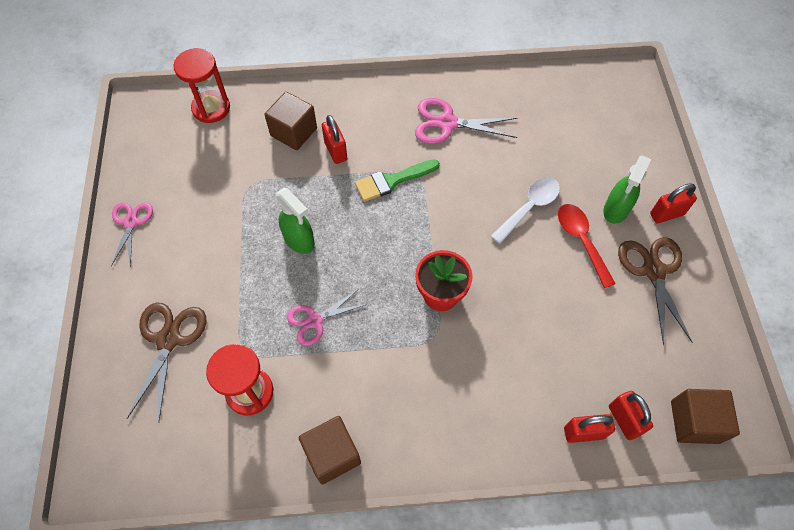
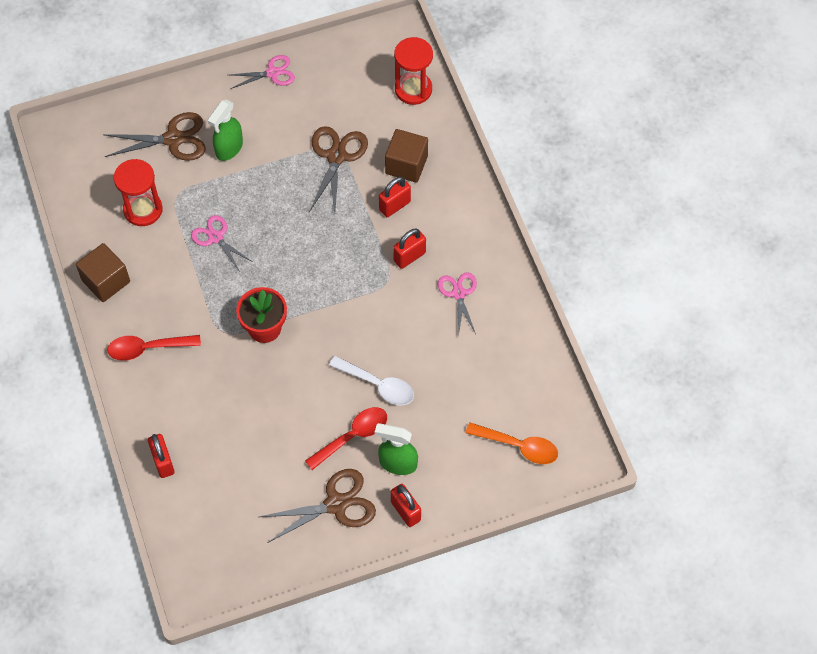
camera: 75 degrees right, 0 degrees up
green spray bottle [276,188,315,254] -> green spray bottle moved to [207,100,243,161]
green brush [355,159,440,202] -> none
pink scissors [415,98,517,144] -> pink scissors [438,272,477,336], size x0.66
red padlock [609,391,653,440] -> red padlock moved to [393,228,426,269]
brown cube [671,389,740,444] -> none
none -> red spoon [107,335,201,361]
none -> brown scissors [309,126,368,214]
none -> orange spoon [466,423,558,464]

